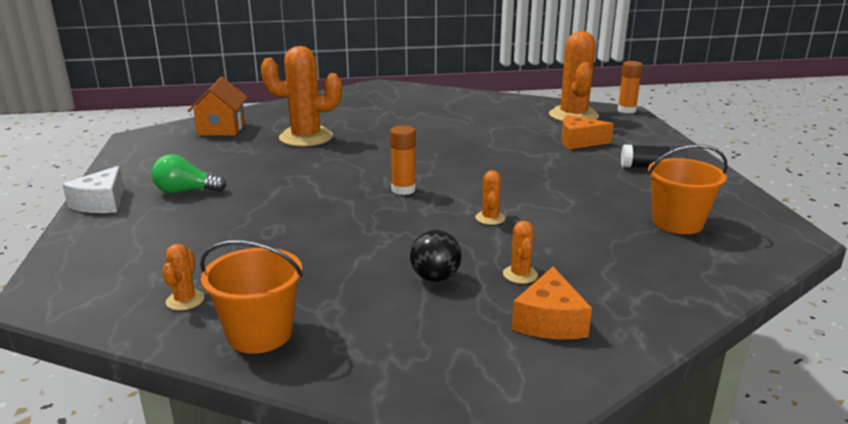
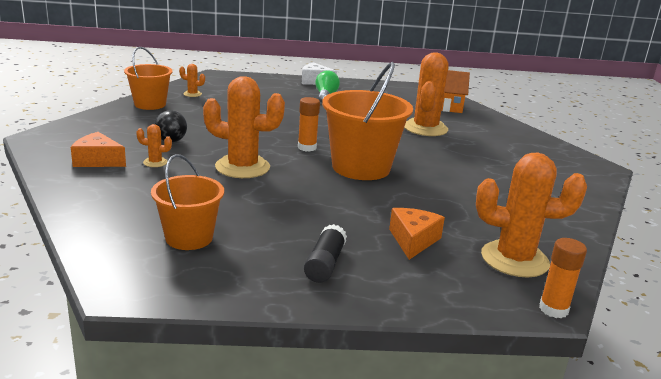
camera: 95 degrees right, 0 degrees up
orange cactus [475,170,505,225] -> orange cactus [203,76,285,178], size x2.32
none -> orange bucket [322,62,413,180]

